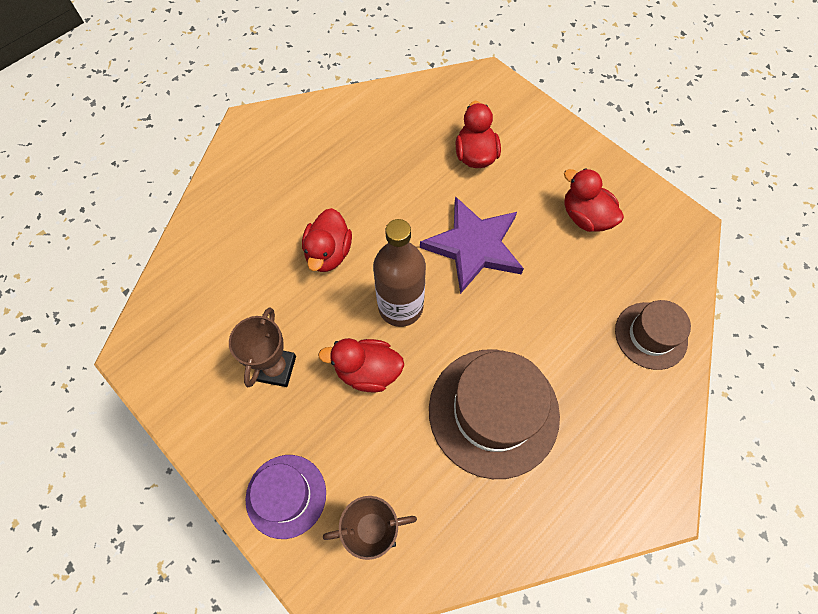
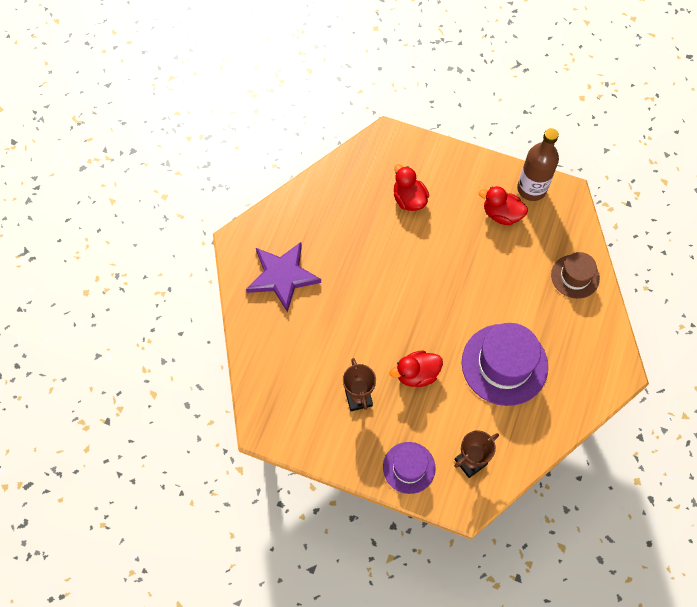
camera: 25 degrees left, 0 degrees up
red duck [302,208,352,272] -> none
brown bottle [373,219,426,327] -> brown bottle moved to [517,128,559,201]
purple star [420,196,524,294] -> purple star moved to [246,242,321,313]
brown hat [429,349,560,479] -> purple hat [462,323,548,406]

